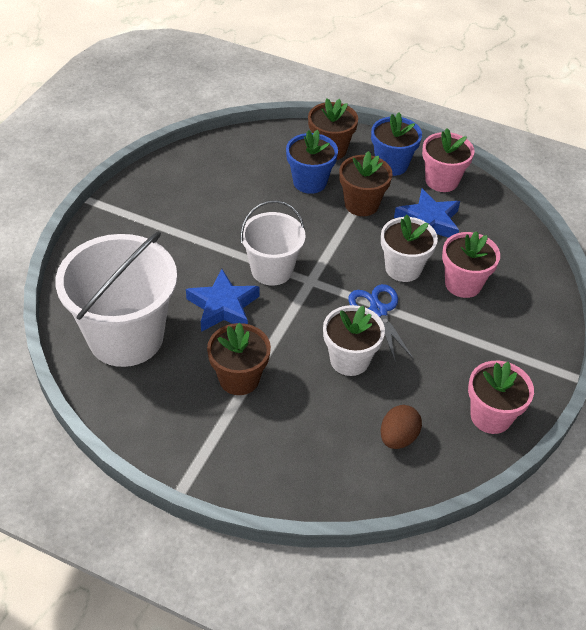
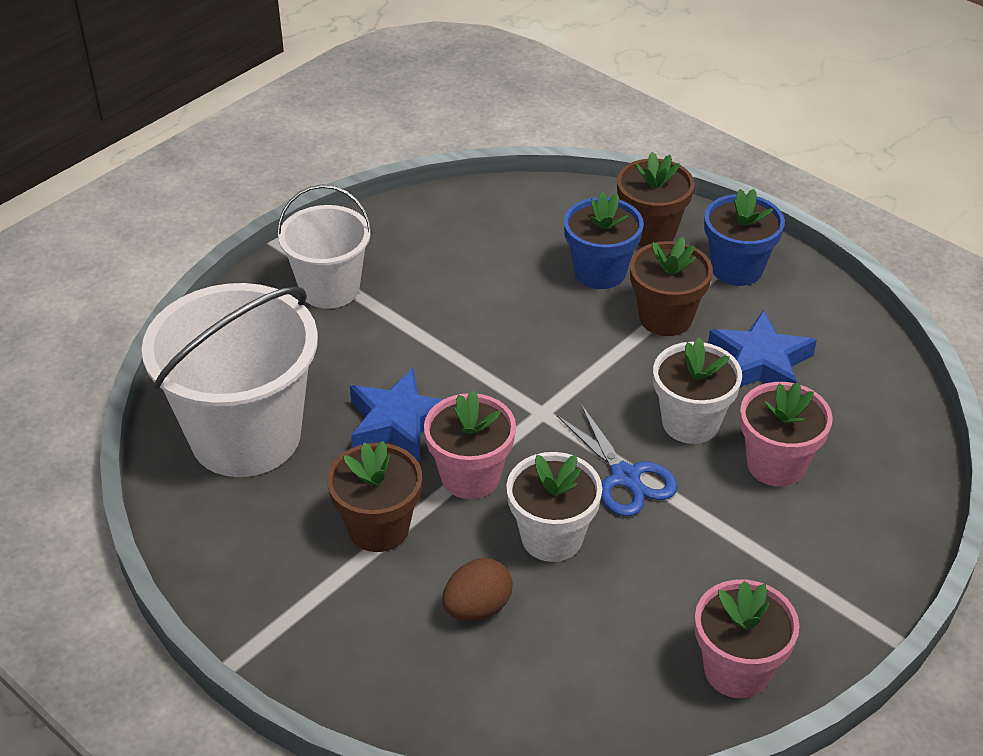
camera: 20 degrees right, 5 degrees down
white bucket [240,200,306,285] -> white bucket moved to [277,184,372,309]
blue scissors [348,284,414,363] -> blue scissors turned 150 degrees clockwise [557,404,678,516]
brown egg [381,405,422,449] -> brown egg moved to [442,558,513,621]
pink flower pot [422,128,475,192] -> pink flower pot moved to [424,390,516,499]

